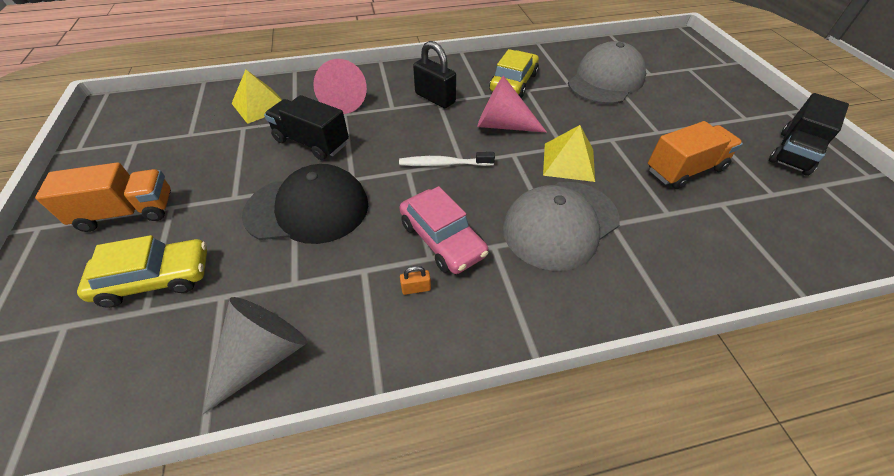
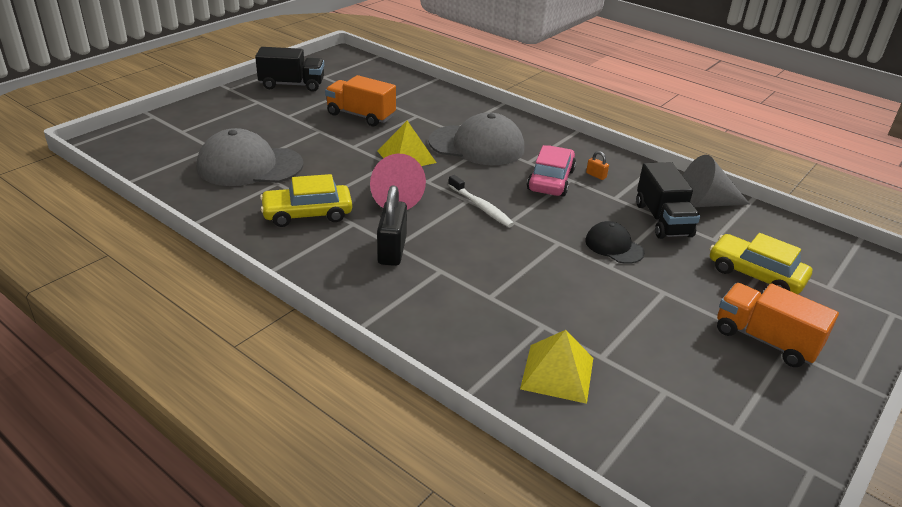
camera: 130 degrees left, 15 degrees down
black cap [242,164,368,244] -> black cap [585,221,645,264], size x0.53
black truck [264,95,349,160] -> black truck moved to [636,162,700,239]
pink cone [313,59,367,114] -> none

